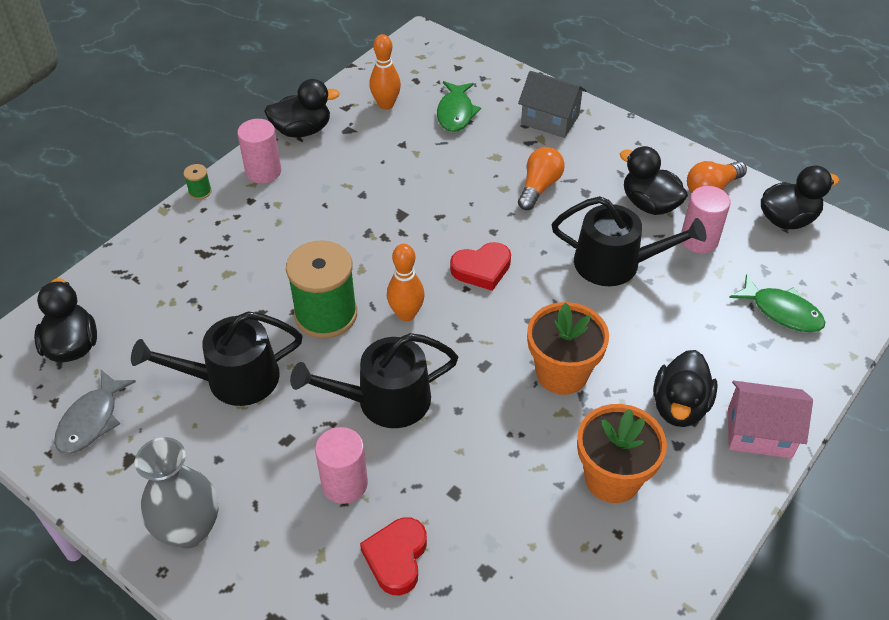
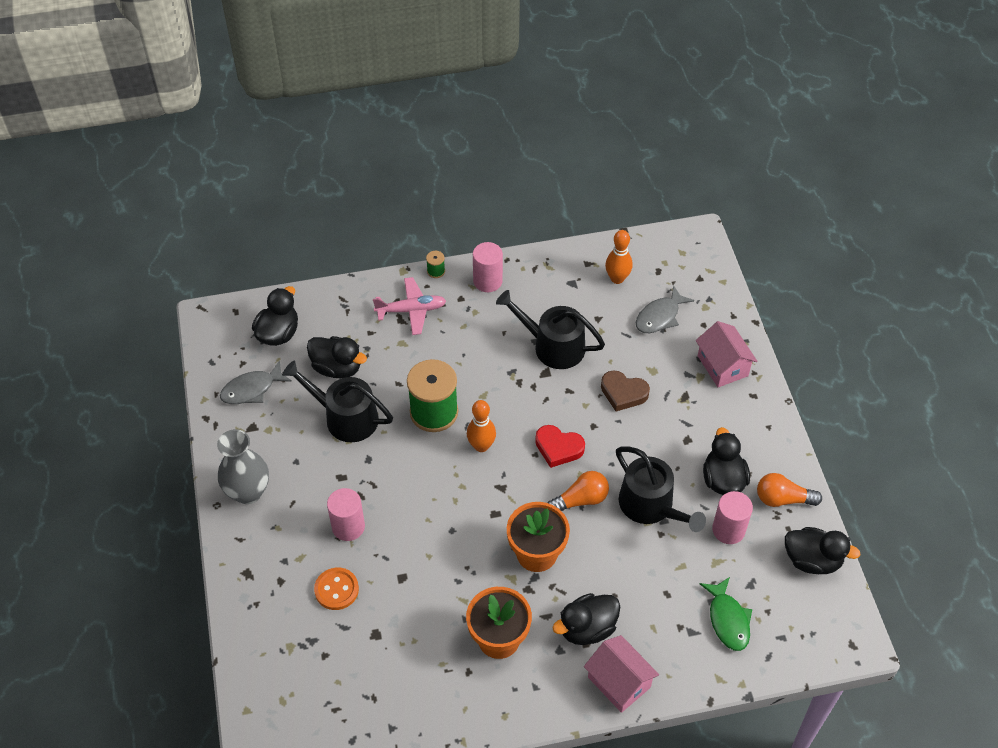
camera: 40 degrees right, 5 degrees up
black duck [264,79,340,137] -> black duck moved to [307,336,367,379]
black watering can [290,333,458,428] -> black watering can moved to [496,290,605,369]
red heart [360,517,427,595] -> orange button [314,568,359,610]
green fish [437,81,481,132] -> grey fish [636,285,694,333]
grey house [518,71,587,138] -> pink house [696,321,758,387]
orange light bulb [518,147,565,210] -> orange light bulb moved to [547,471,609,511]
none -> pink plane [373,277,446,335]
none -> brown heart [601,370,650,411]

